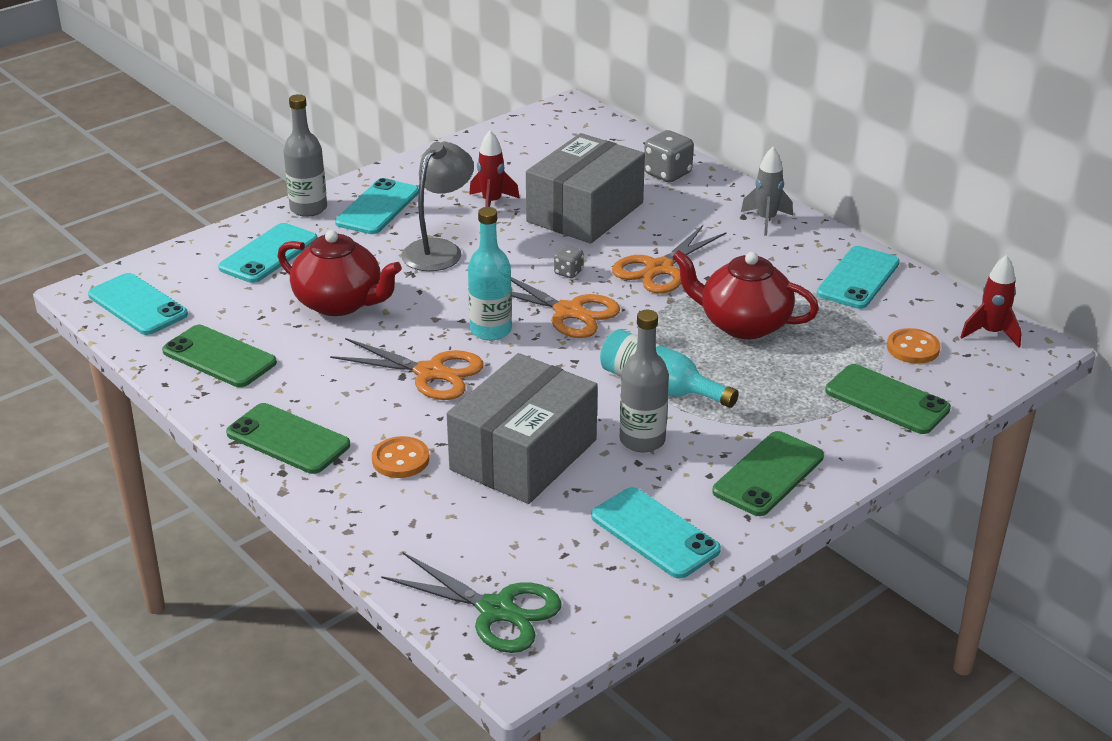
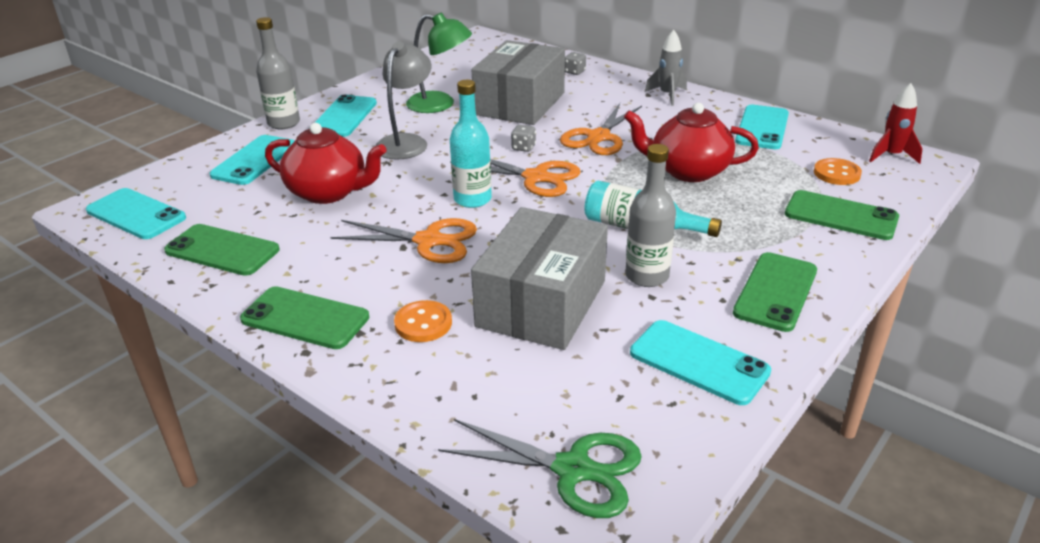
camera: 10 degrees left, 0 degrees up
red rocket [469,130,520,207] -> green lamp [406,13,472,113]
grey dice [644,130,694,182] -> grey dice [565,52,586,75], size x0.57

